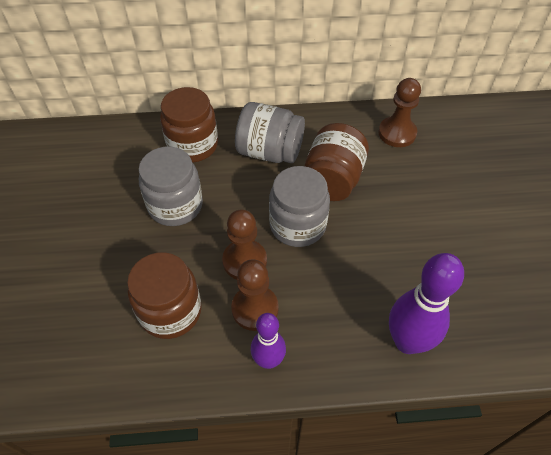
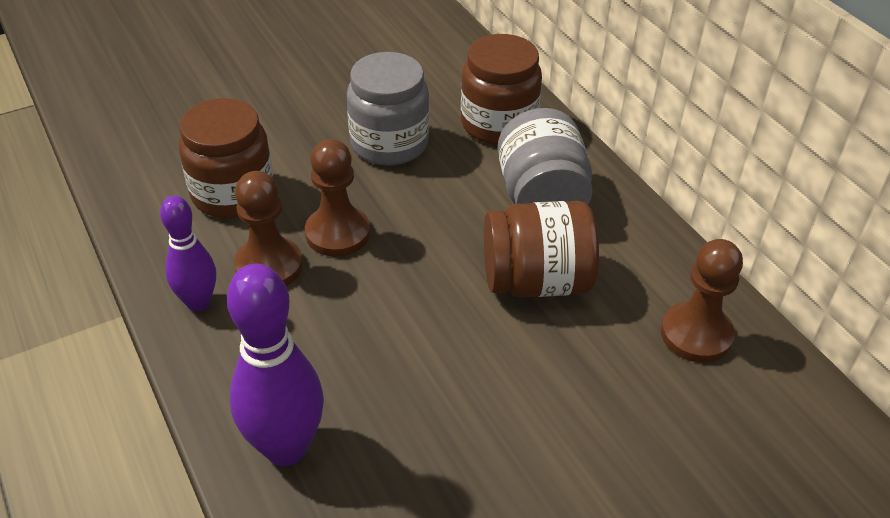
camera: 65 degrees right, 10 degrees down
grey jar [269,166,330,247] -> none

